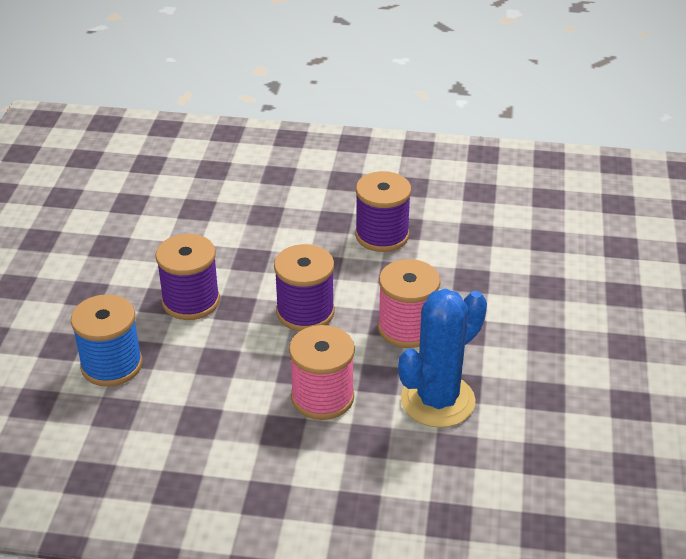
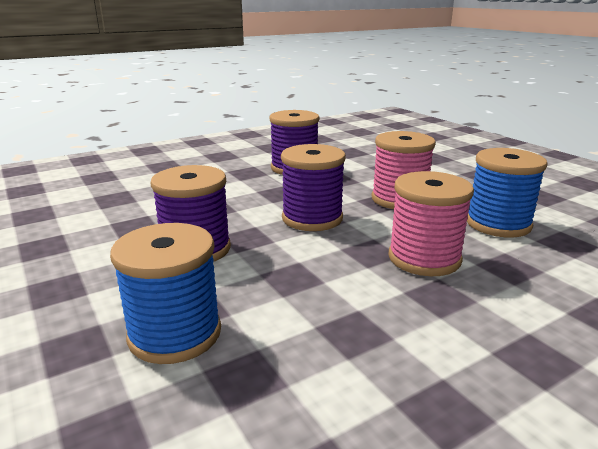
camera: 40 degrees left, 15 degrees down
blue cactus [398,289,487,428] -> blue spool [467,148,548,238]

